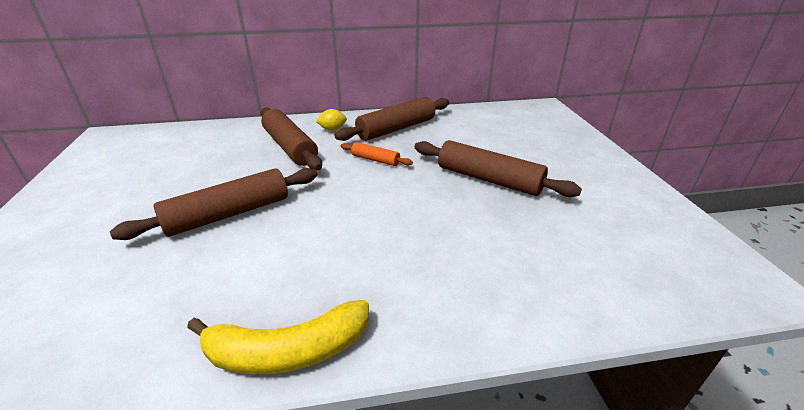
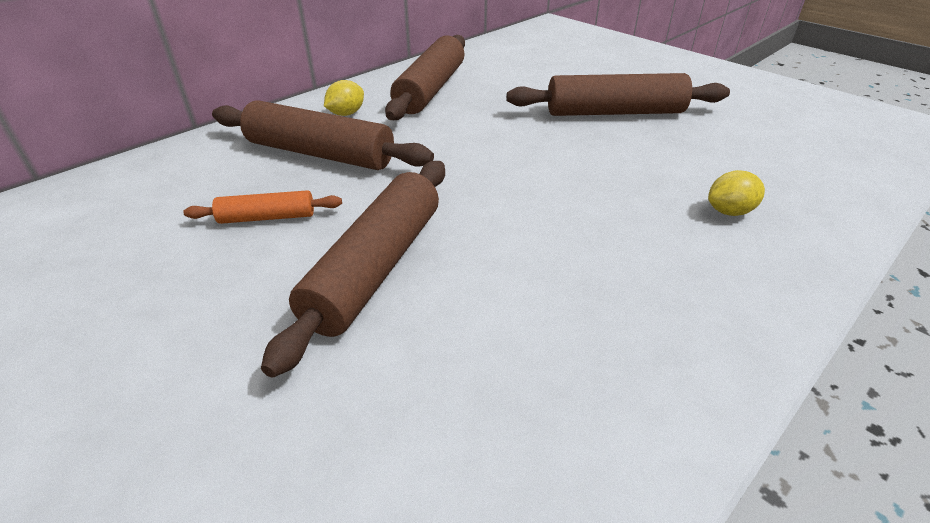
camera: 35 degrees left, 5 degrees up
yellow banana [187,300,369,374] -> none
orange rolling pin [341,142,413,166] -> orange rolling pin moved to [183,190,342,224]
none -> yellow lemon [708,170,765,216]

